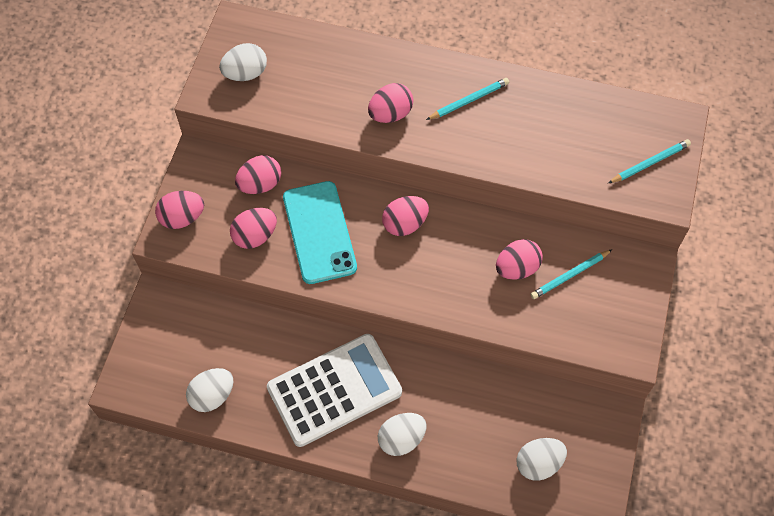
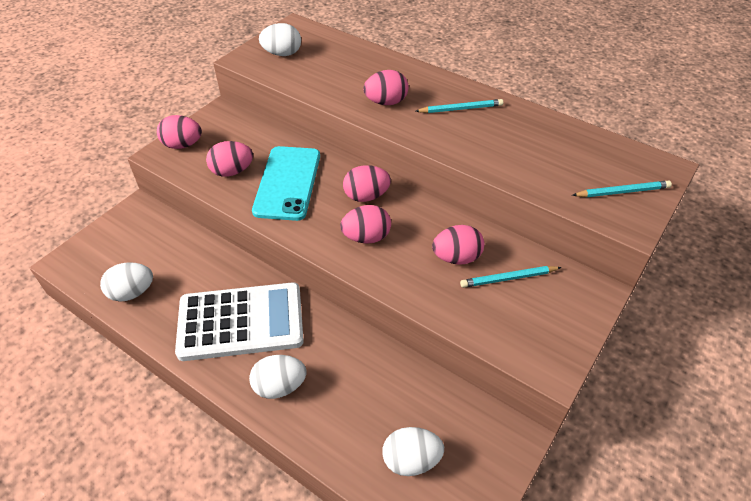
camera: 20 degrees right, 15 degrees down
pink egg [235,155,281,194] -> pink egg moved to [340,205,391,244]

